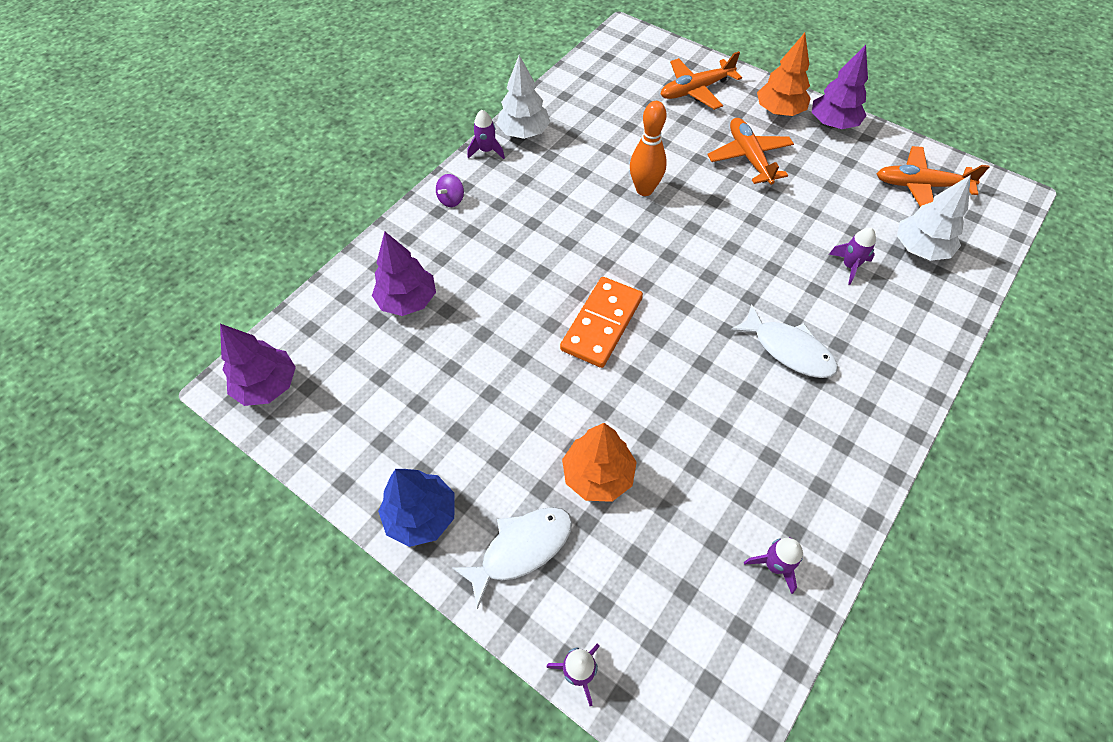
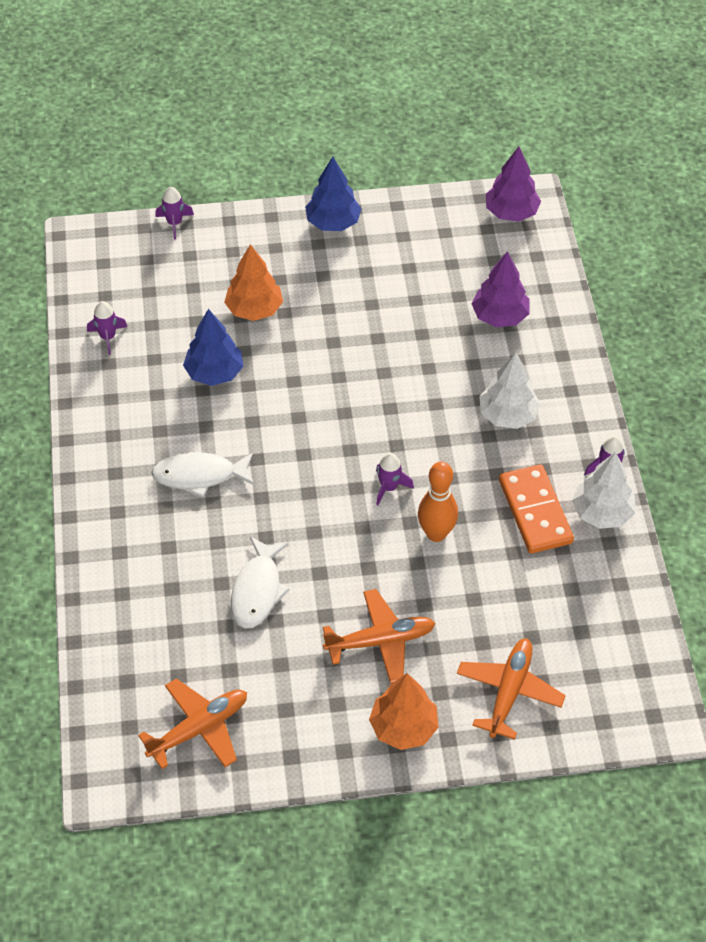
camera: 135 degrees right, 5 degrees down
purple spinning top [436,174,464,207] -> none
white fish [452,507,572,609] -> white fish moved to [231,536,290,628]
orange domino [560,277,643,368] -> orange domino moved to [499,464,574,553]
orange plane [707,118,794,185] -> orange plane turned 45 degrees counterclockwise [323,589,435,683]
purple tree [812,45,868,129] -> none
purple rocket [829,228,876,285] -> purple rocket moved to [376,453,414,505]
white tree [897,175,971,261] -> white tree moved to [479,352,540,429]
none -> blue tree [183,309,244,386]

